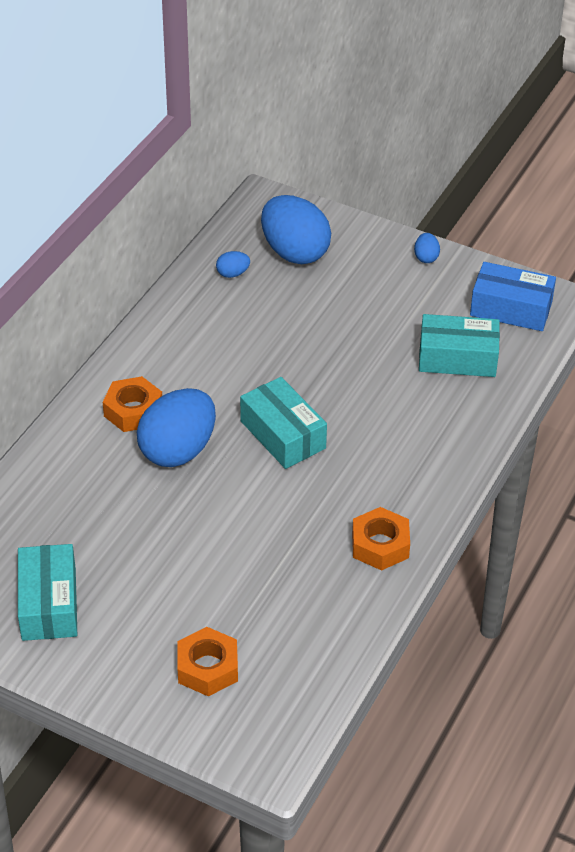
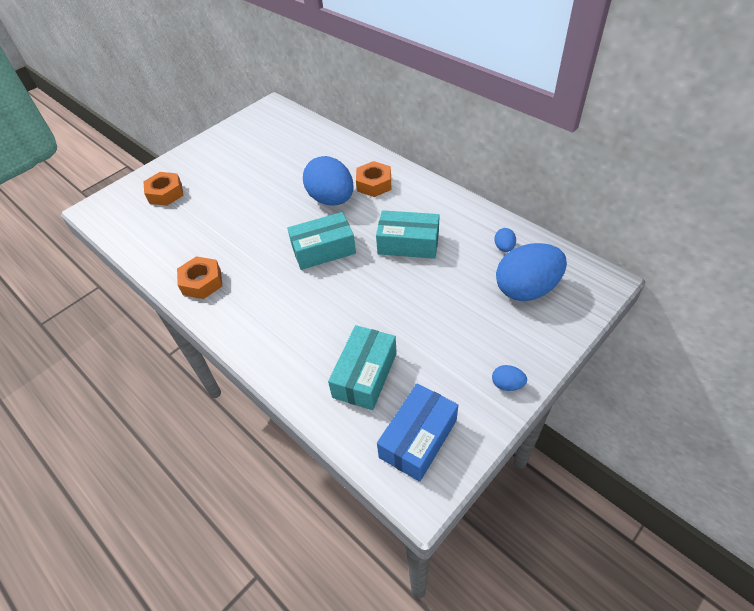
camera: 110 degrees right, 5 degrees up
turquoise box [18,544,77,641] -> turquoise box moved to [376,210,440,259]

